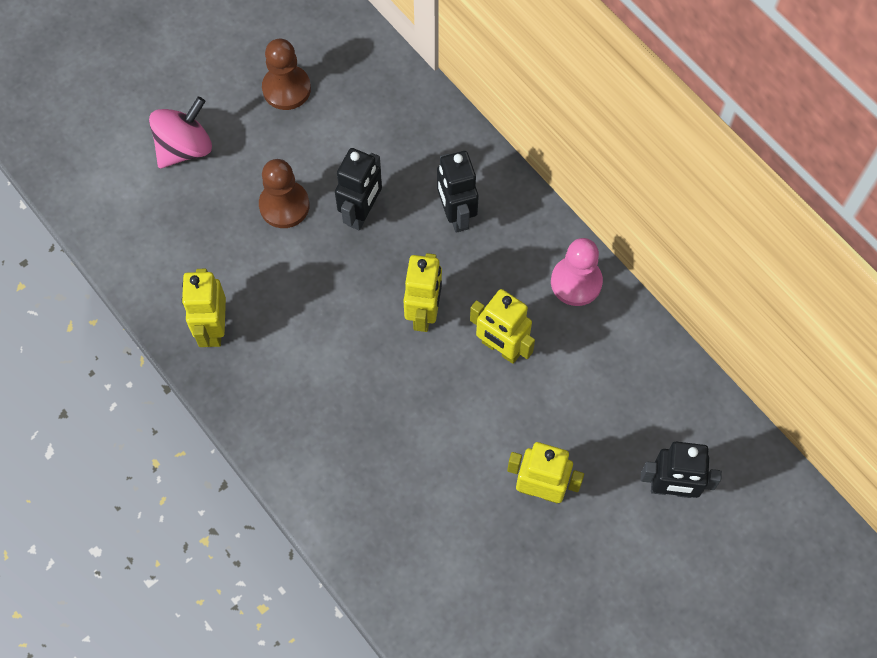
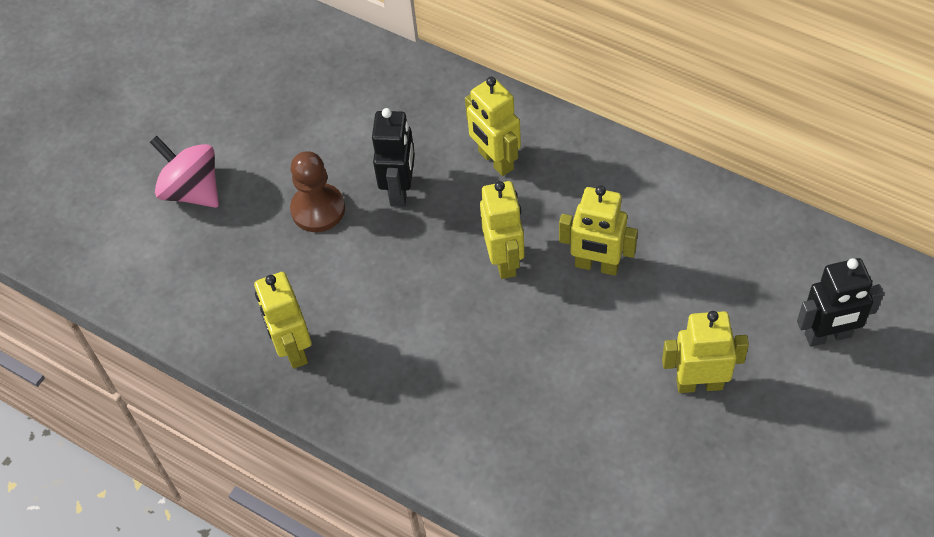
camera: 15 degrees left, 10 degrees down
pink spinning top [149,97,212,169] -> pink spinning top turned 75 degrees counterclockwise [150,136,219,208]
brown pawn [262,39,311,110] -> none
black robot [437,151,479,233] -> yellow robot [465,77,521,176]
pink pawn [551,238,603,306] -> none

